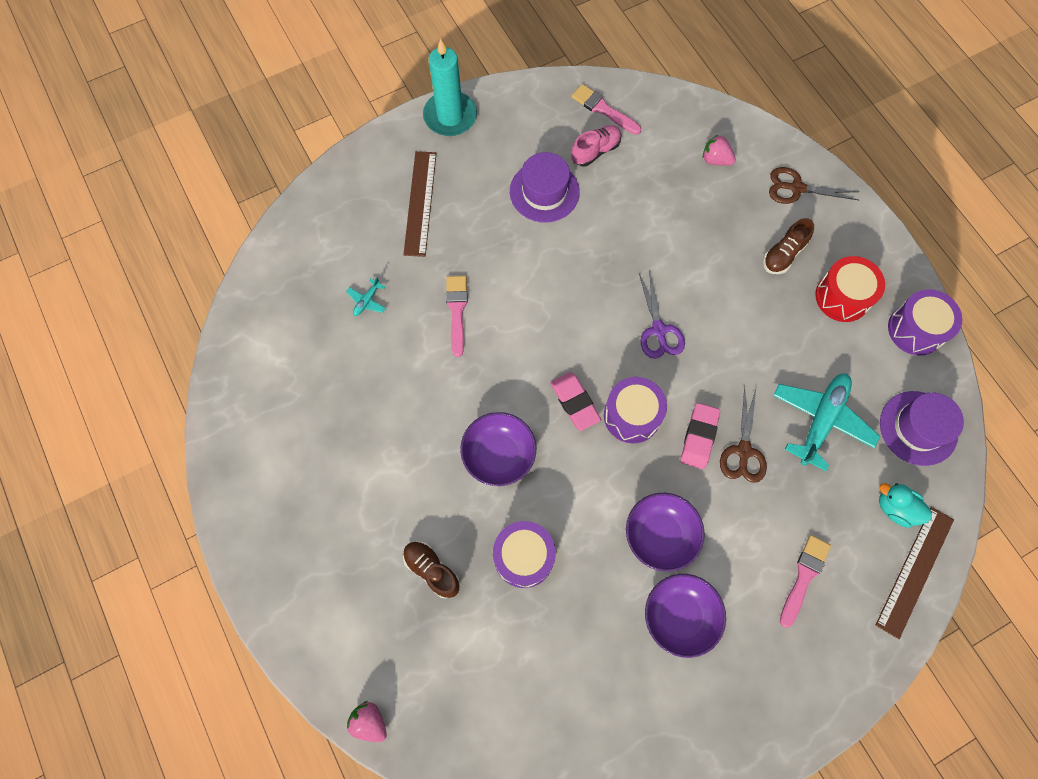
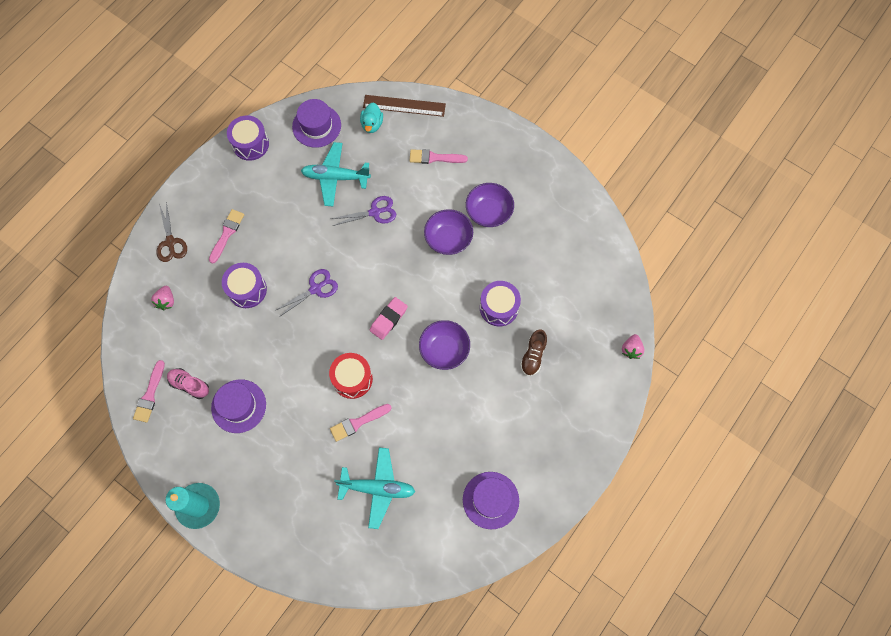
camera: 115 degrees left, 0 degrees up
turquoise plane [346,277,386,316] -> turquoise plane [334,447,415,529], size x2.33
brown ruler [403,151,437,257] -> none
purple drum [604,377,667,443] -> purple drum moved to [222,263,267,308]
pink eraser [680,403,720,469] -> none
brown scissors [720,386,767,483] -> purple scissors [331,196,396,226]
brown shoe [763,218,814,274] -> pink brush [209,209,244,264]
red drum [815,256,885,322] -> red drum moved to [329,353,373,399]
none -> purple hat [463,472,519,529]

